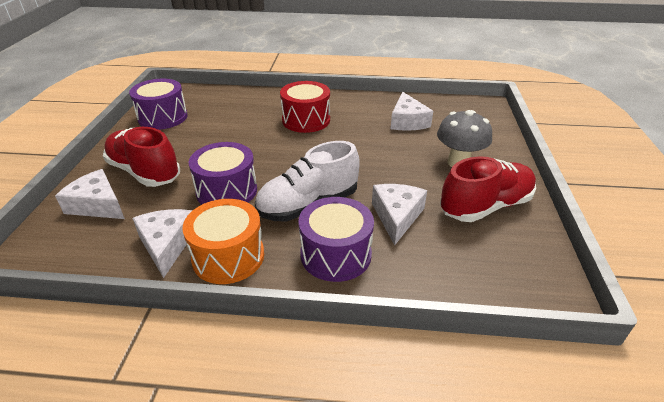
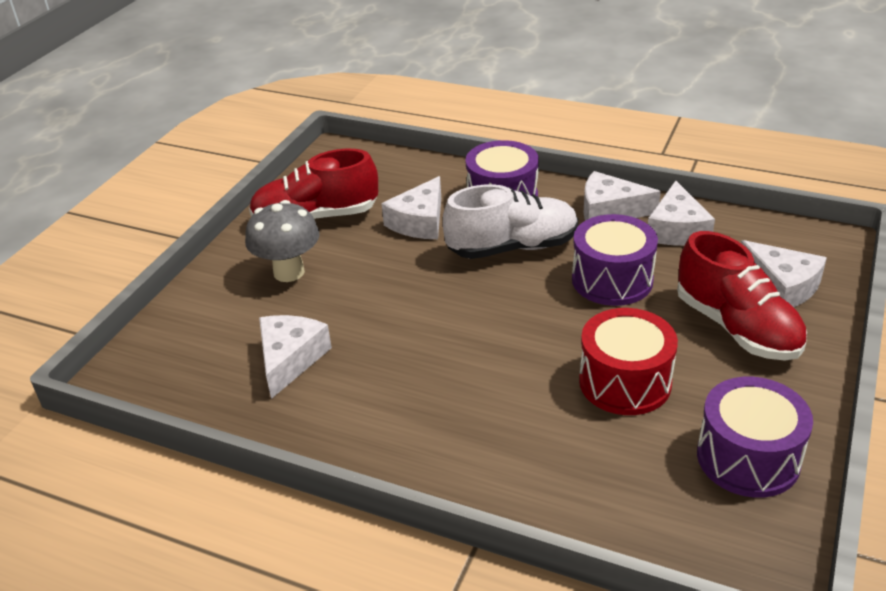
camera: 160 degrees left, 0 degrees up
orange drum [182,199,264,284] -> white cheese [583,171,661,221]
red drum [280,81,330,133] -> red drum moved to [579,308,678,415]

